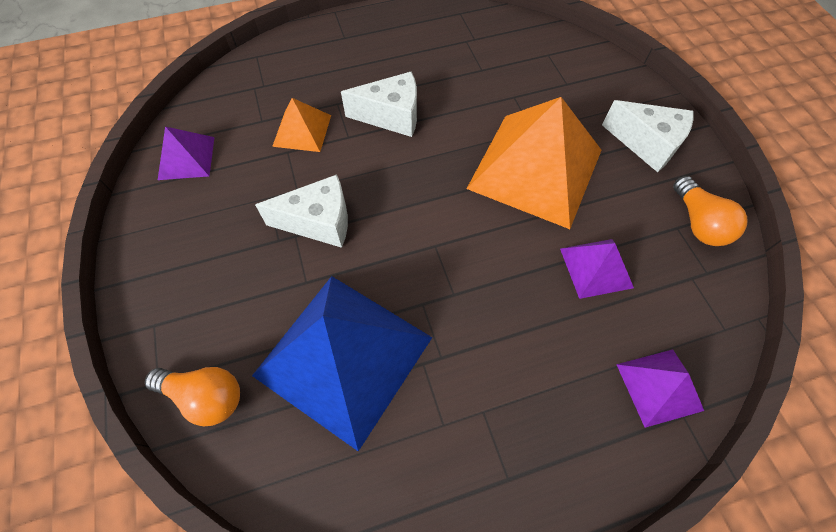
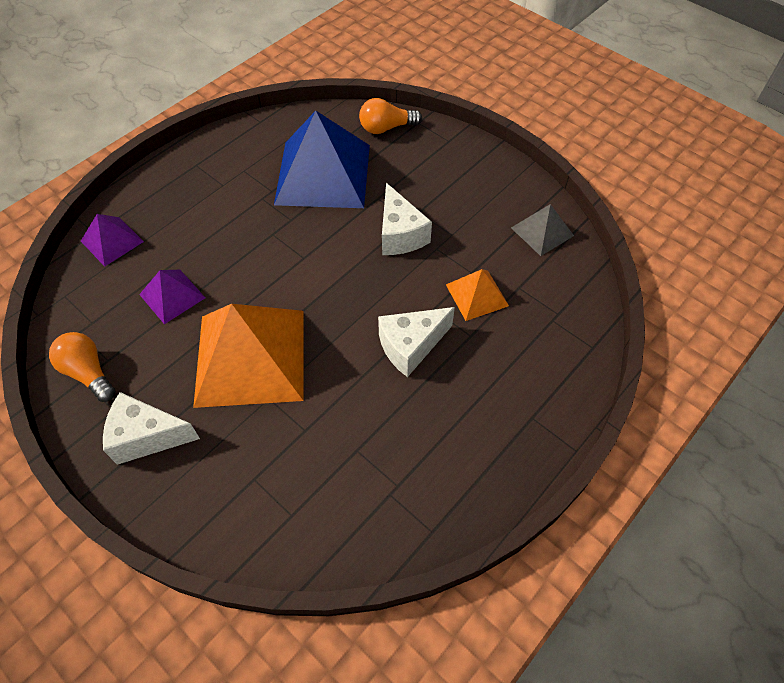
camera: 150 degrees right, 5 degrees down
purple pyramid [158,127,214,180] -> grey pyramid [511,204,574,256]
white cheese [255,175,348,248] -> white cheese turned 75 degrees counterclockwise [382,183,432,255]

